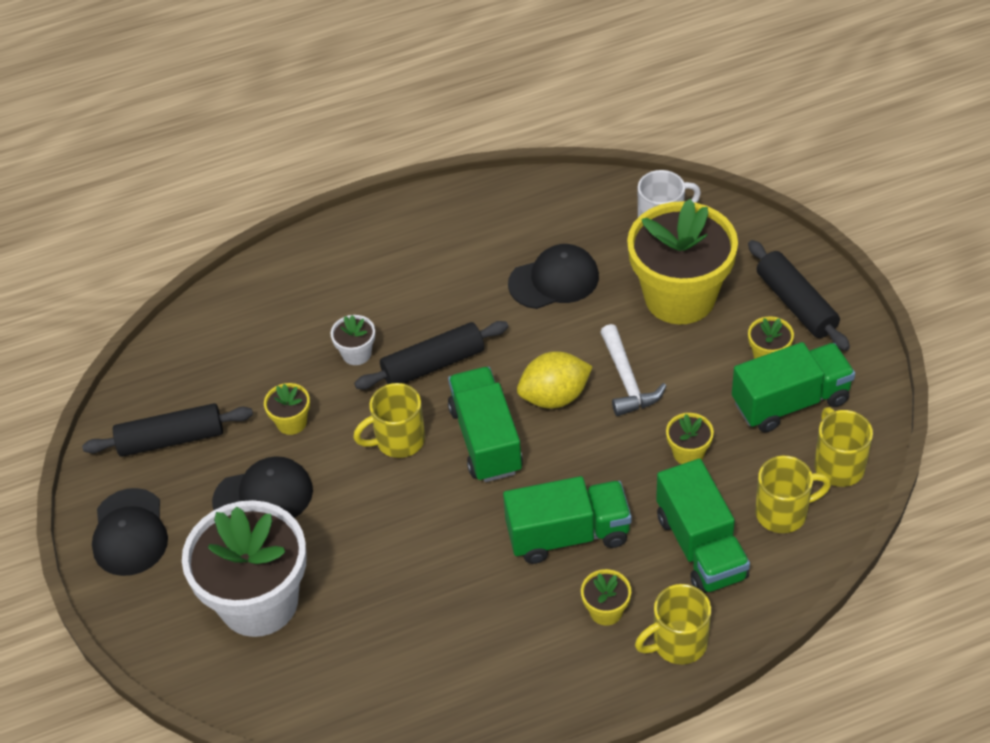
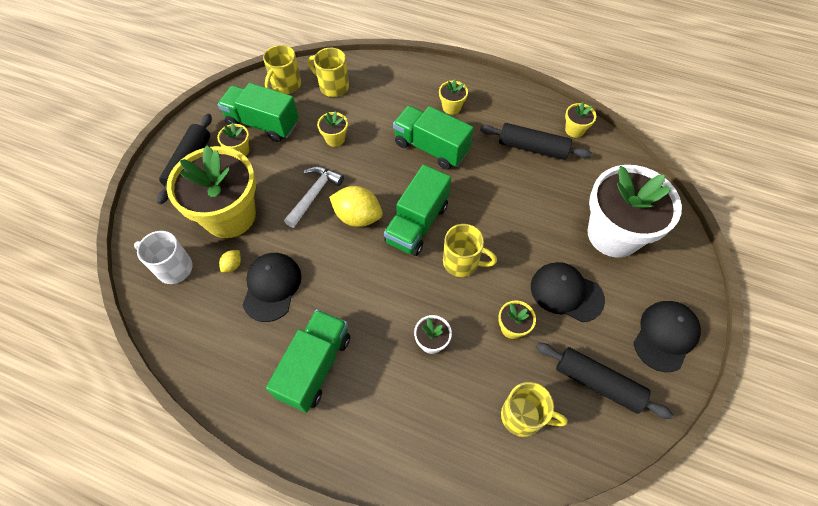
camera: 140 degrees left, 10 degrees up
black rolling pin [354,321,508,389] -> black rolling pin moved to [480,123,592,160]
black cap [508,244,599,309] -> black cap turned 75 degrees clockwise [243,253,302,322]
yellow mug [635,584,711,665] -> yellow mug moved to [501,382,568,437]
green truck [656,459,750,593] -> green truck moved to [266,309,350,413]
none -> yellow lemon [219,250,241,273]
none -> yellow flower pot [565,102,596,138]

